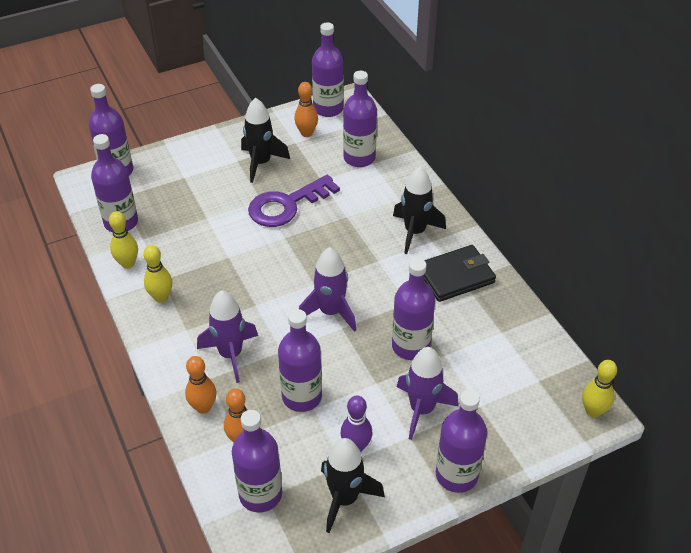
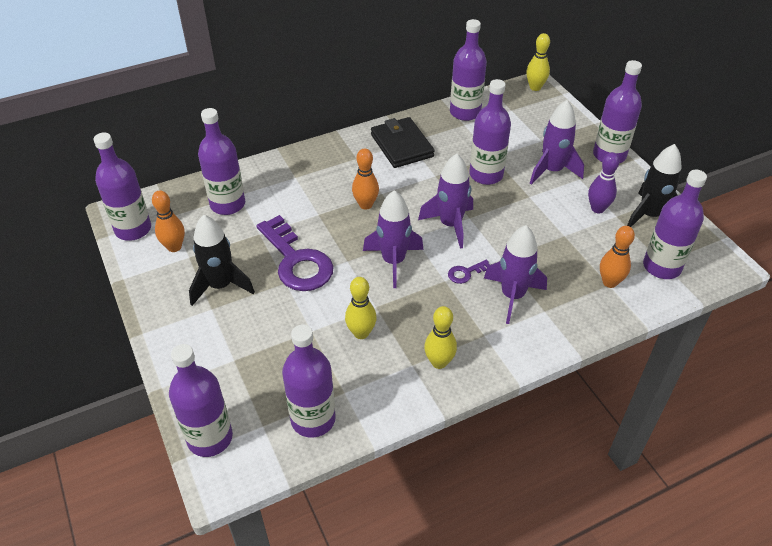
camera: 90 degrees left, 0 degrees up
yellow bowling pin [109,211,138,269] -> yellow bowling pin moved to [345,277,377,339]
orange bowling pin [185,356,217,414] -> orange bowling pin moved to [352,148,379,210]
purple bottle [278,309,322,412] -> purple bottle moved to [450,19,487,121]
black rocket [393,167,446,254] -> none
none -> purple rocket [363,190,424,288]
none -> purple key [448,260,490,284]

